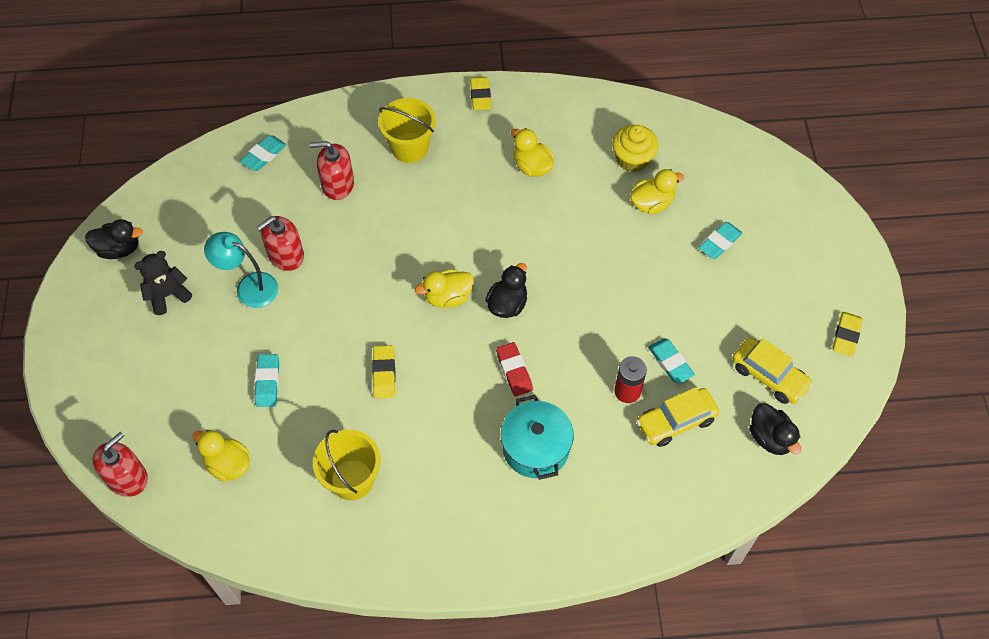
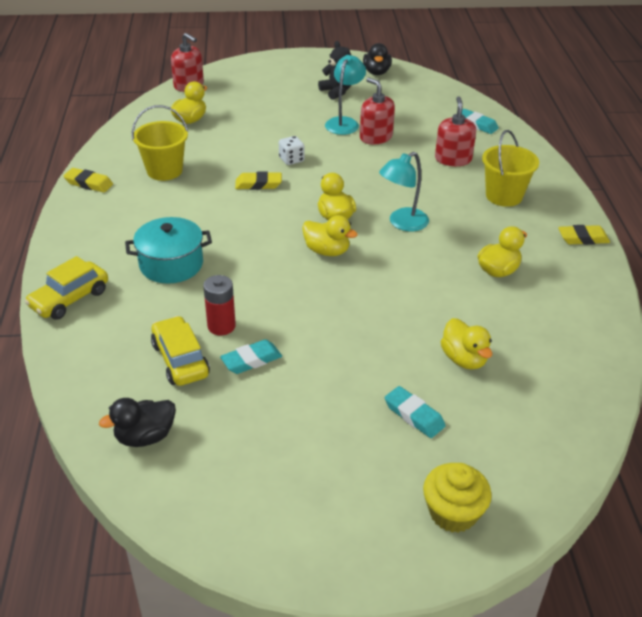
camera: 90 degrees right, 20 degrees down
turquoise eraser [254,354,279,407] -> none
black duck [485,263,527,318] -> yellow duck [302,215,358,256]
red eraser [496,342,533,397] -> none
yellow cupcake [612,125,659,172] -> yellow cupcake moved to [423,463,492,533]
yellow car [732,337,813,404] -> yellow car moved to [24,256,108,320]
yellow eraser [832,312,863,357] -> yellow eraser moved to [63,168,113,193]
none -> white dice [279,136,305,165]
none -> turquoise lamp [379,152,429,231]

